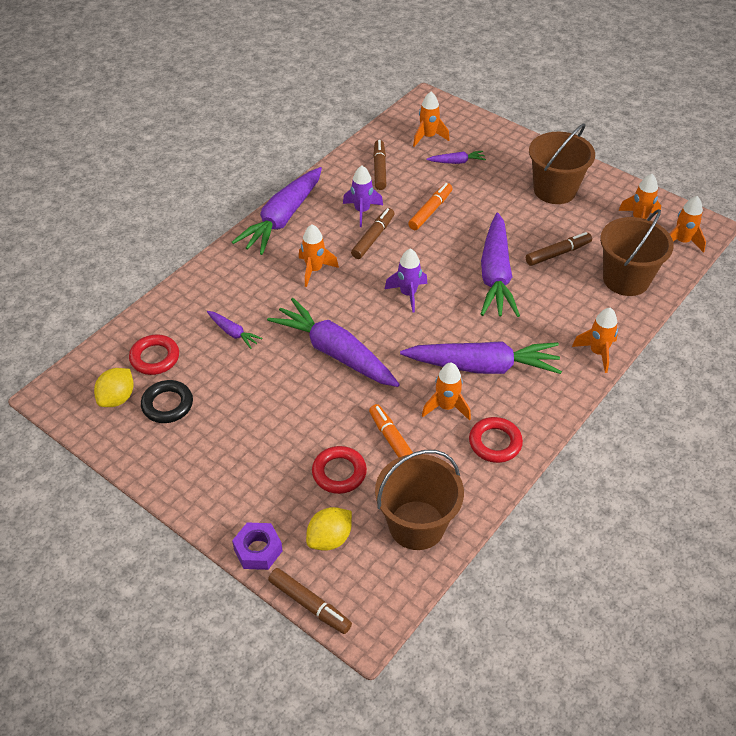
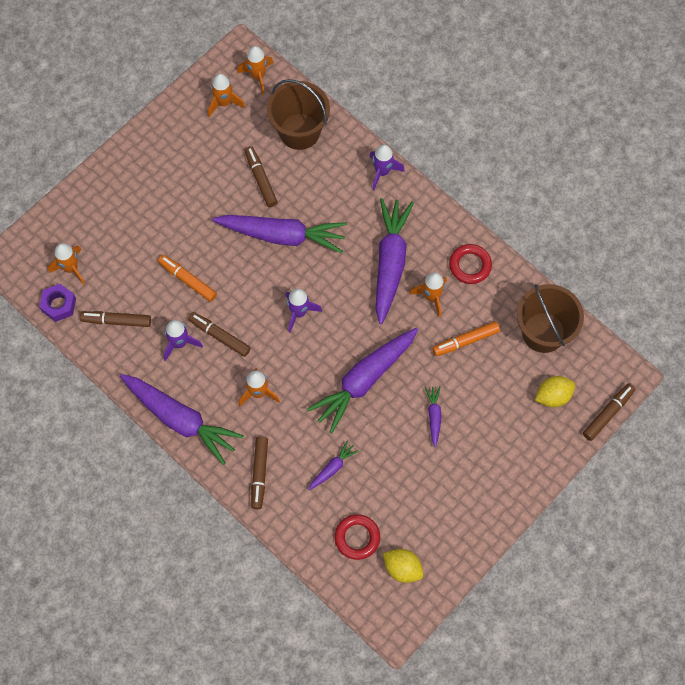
camera: 85 degrees left, 20 degrees up
black ring [141,380,193,423] -> none
purple nut [232,522,283,570] -> purple nut moved to [39,284,76,322]
yellow lemon [306,507,352,551] -> yellow lemon turned 75 degrees counterclockwise [535,376,575,407]
red ring [312,446,367,494] -> none
purple carrot [427,151,486,164] -> purple carrot moved to [425,386,442,447]
brown bucket [529,123,595,204] -> none
orange rocket [572,308,618,373] -> purple rocket [369,144,405,190]
none -> brown marker [251,436,268,509]

